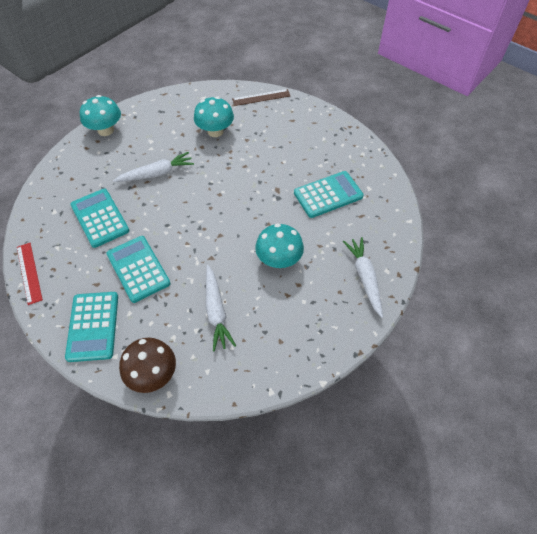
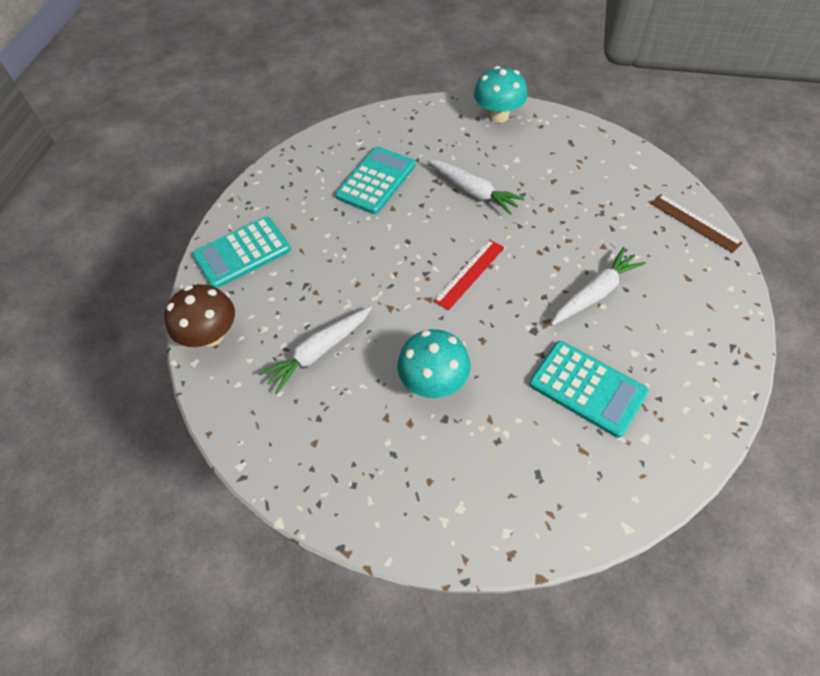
camera: 65 degrees right, 0 degrees up
red ruler [17,243,43,305] -> red ruler moved to [434,240,504,310]
turquoise calculator [106,236,171,303] -> none
turquoise mushroom [194,97,234,137] -> none
white carrot [343,237,383,318] -> white carrot moved to [551,247,646,325]

